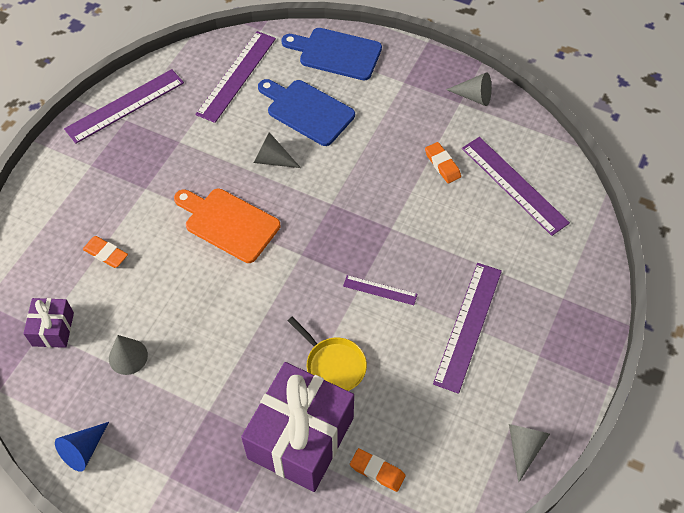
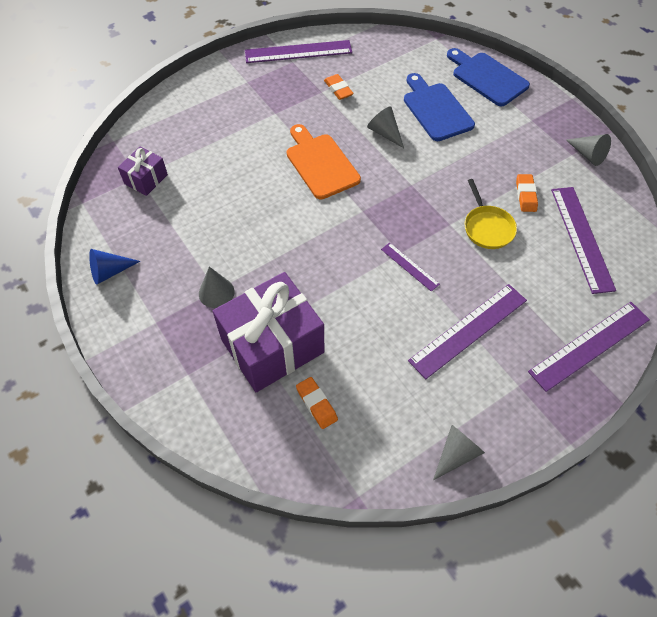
camera: 30 degrees right, 0 degrees up
orange eraser [83,236,128,268] -> orange eraser moved to [324,74,354,100]
grey cone [109,335,148,375] -> grey cone moved to [199,267,235,308]
purple ruler [196,31,276,123] -> purple ruler moved to [528,302,650,392]
yellow pan [288,317,367,391] -> yellow pan moved to [465,179,517,249]

